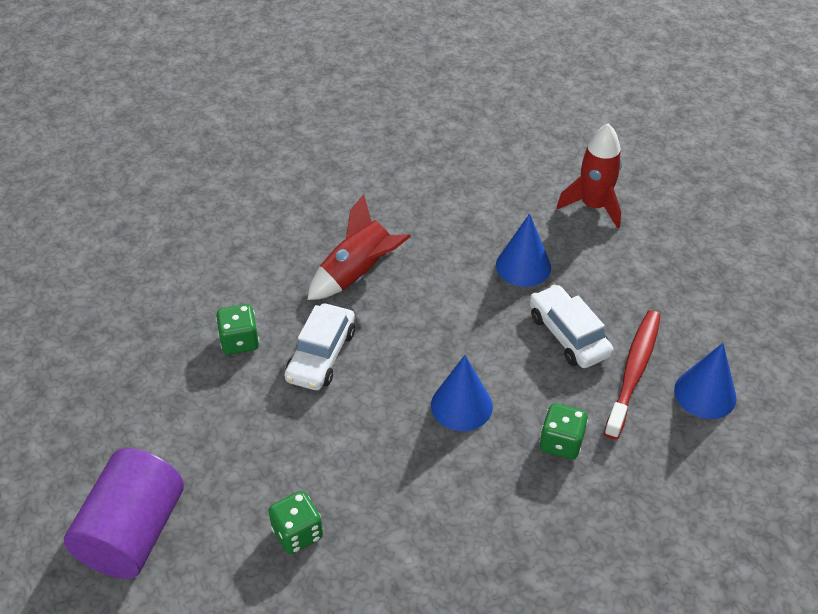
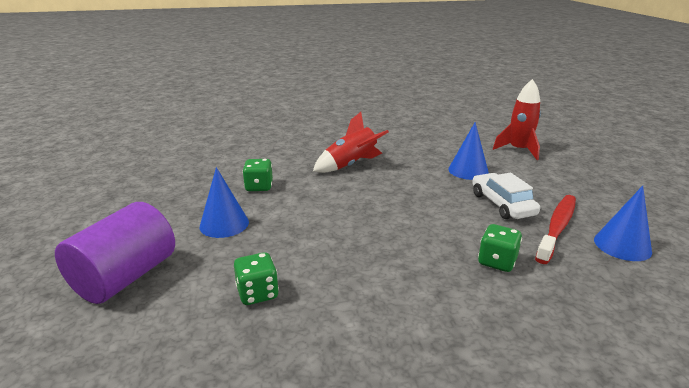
camera: 10 degrees right, 20 degrees down
white car [284,303,355,390] -> none
blue cone [431,355,493,431] -> blue cone moved to [200,167,249,238]

